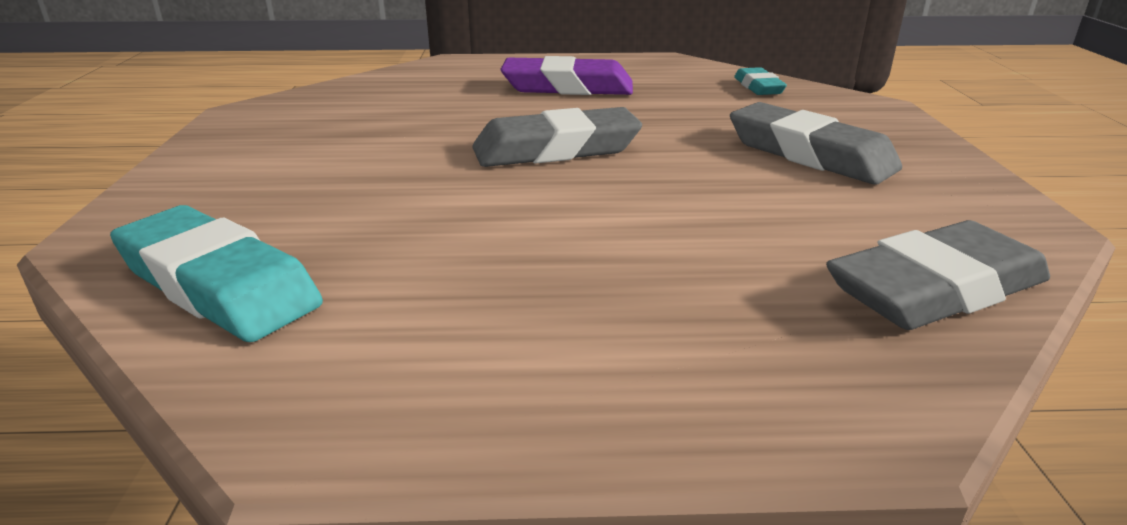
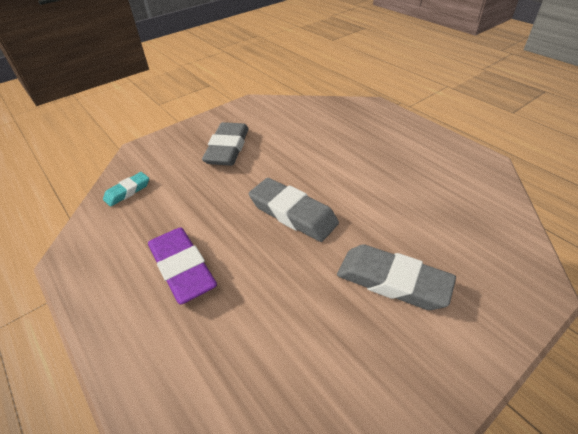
camera: 125 degrees left, 15 degrees up
turquoise eraser [110,205,323,342] -> none
grey eraser [826,220,1050,330] -> grey eraser moved to [337,244,456,310]

